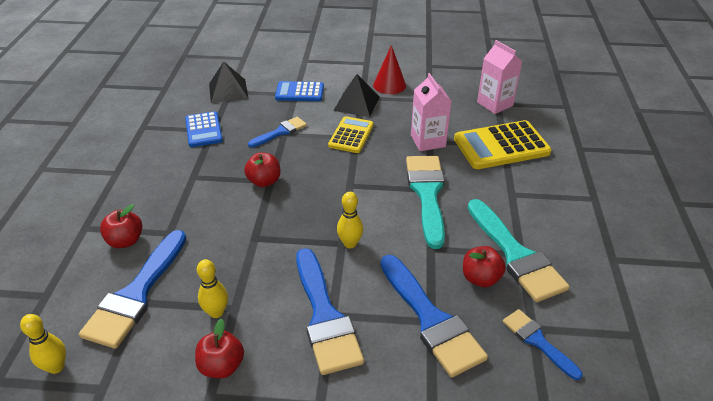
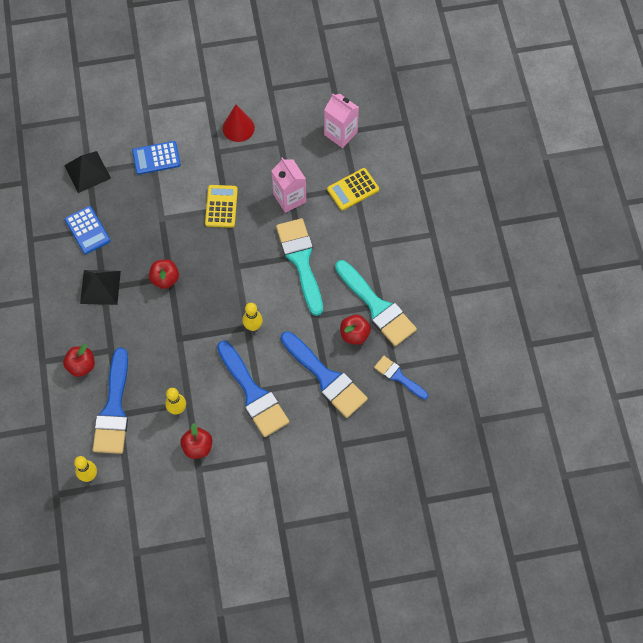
camera: 15 degrees left, 25 degrees up
blue brush [248,117,307,148] -> none
black pyramid [333,74,380,117] -> black pyramid moved to [80,270,121,305]
yellow calculator [454,120,552,169] -> yellow calculator [327,168,379,210], size x0.62

